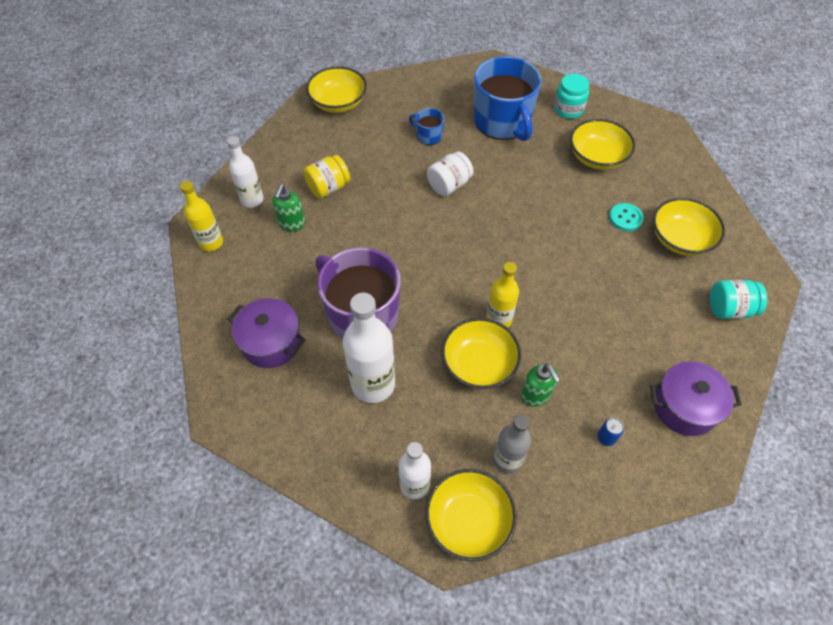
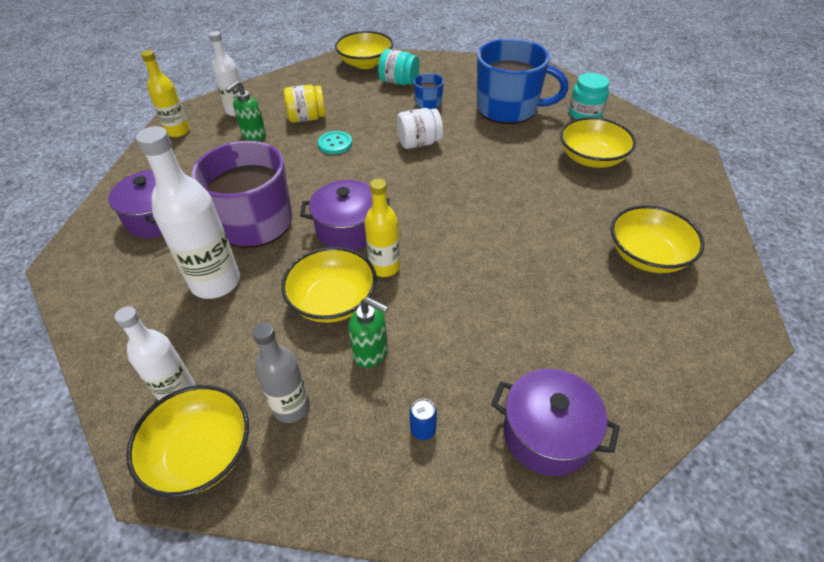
camera: 25 degrees right, 10 degrees down
blue mug [474,56,542,141] -> blue mug turned 75 degrees counterclockwise [477,38,569,124]
green soap dispenser [521,363,560,407] -> green soap dispenser turned 60 degrees counterclockwise [348,297,388,368]
turquoise button [609,203,644,231] -> turquoise button moved to [318,131,352,154]
turquoise jar [710,280,767,319] -> turquoise jar moved to [378,49,419,85]
none -> purple pot [300,180,389,250]

